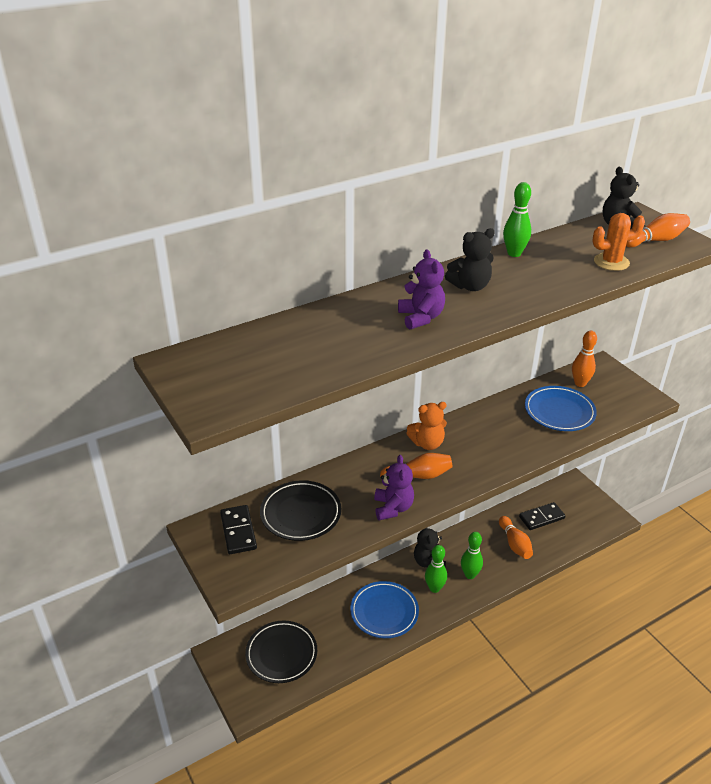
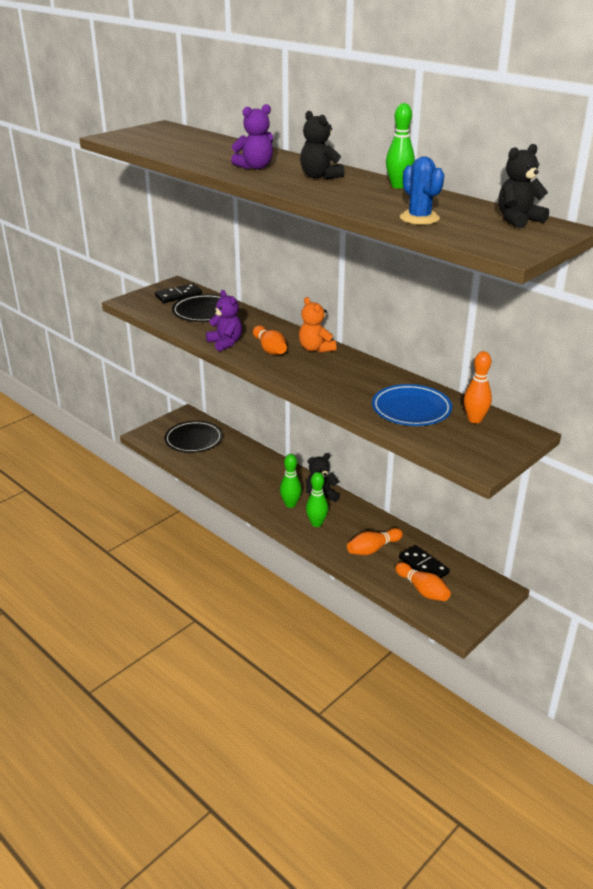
camera: 75 degrees right, 5 degrees down
blue plate [350,581,419,638] -> none
purple teddy bear [374,455,414,521] -> purple teddy bear turned 105 degrees counterclockwise [206,290,242,351]
orange cactus [593,213,645,271] -> blue cactus [400,157,444,225]
orange bowling pin [626,213,690,247] -> orange bowling pin moved to [395,562,451,601]

